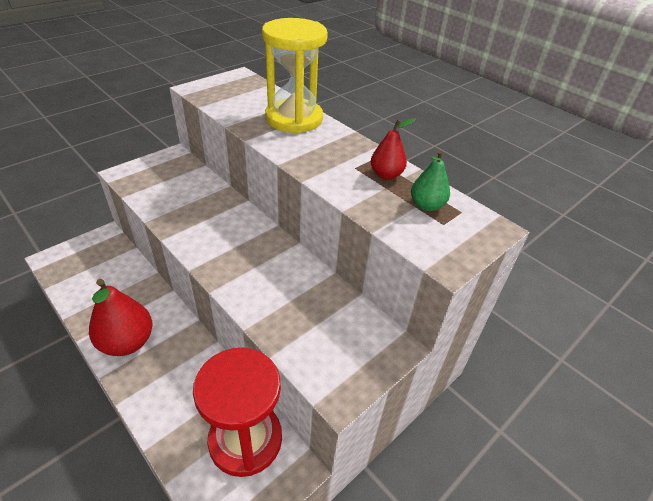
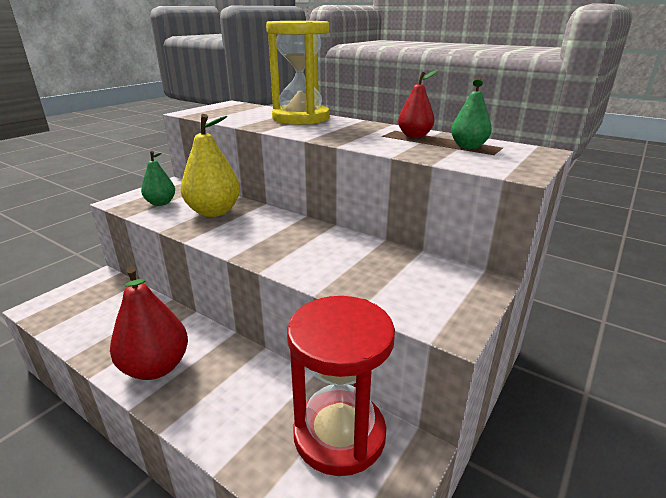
camera: 10 degrees left, 15 degrees down
none -> green pear [141,151,175,206]
none -> yellow pear [181,114,240,217]

